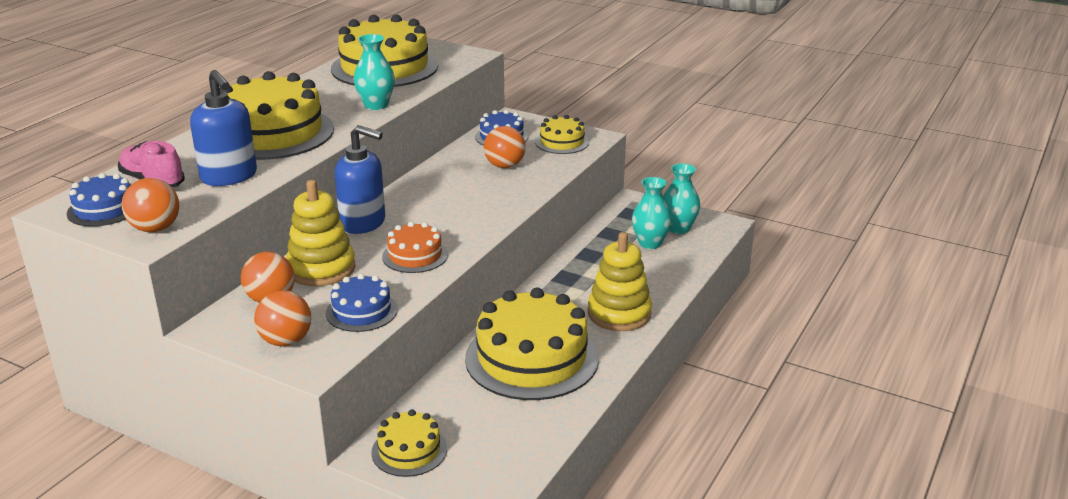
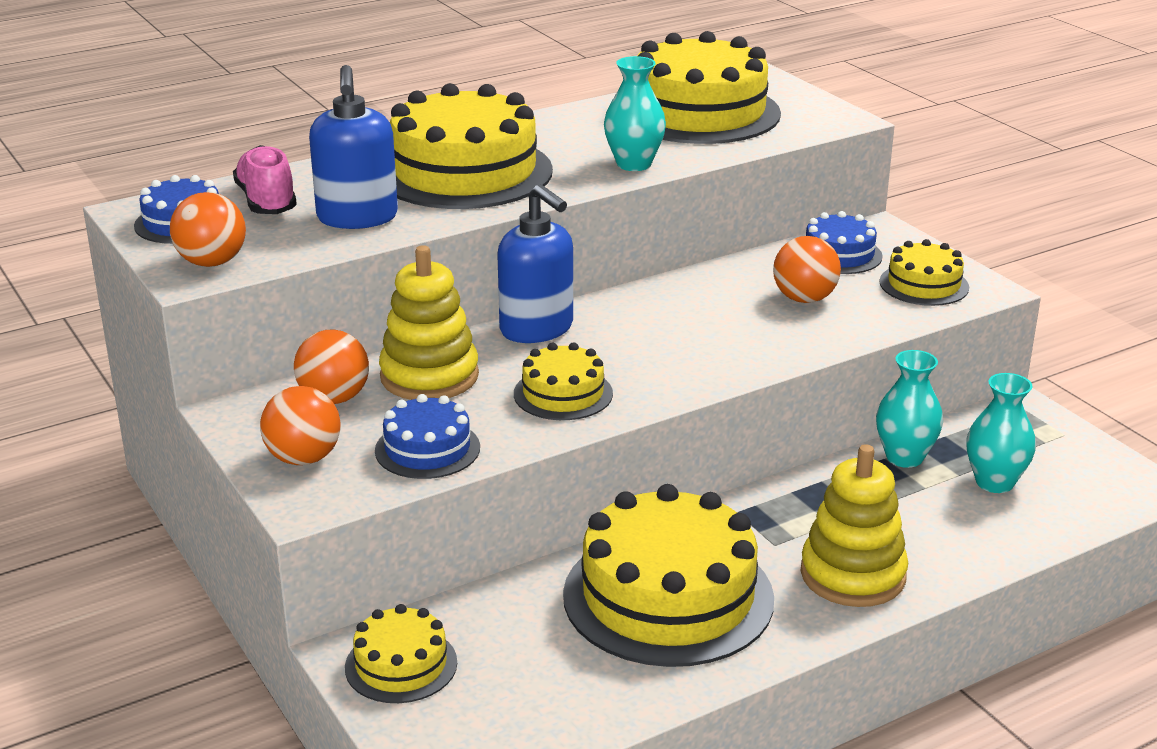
camera: 30 degrees right, 0 degrees up
orange cake [382,222,448,273] -> yellow cake [514,342,613,420]
turquoise vase [663,163,700,234] -> turquoise vase moved to [876,350,943,468]

